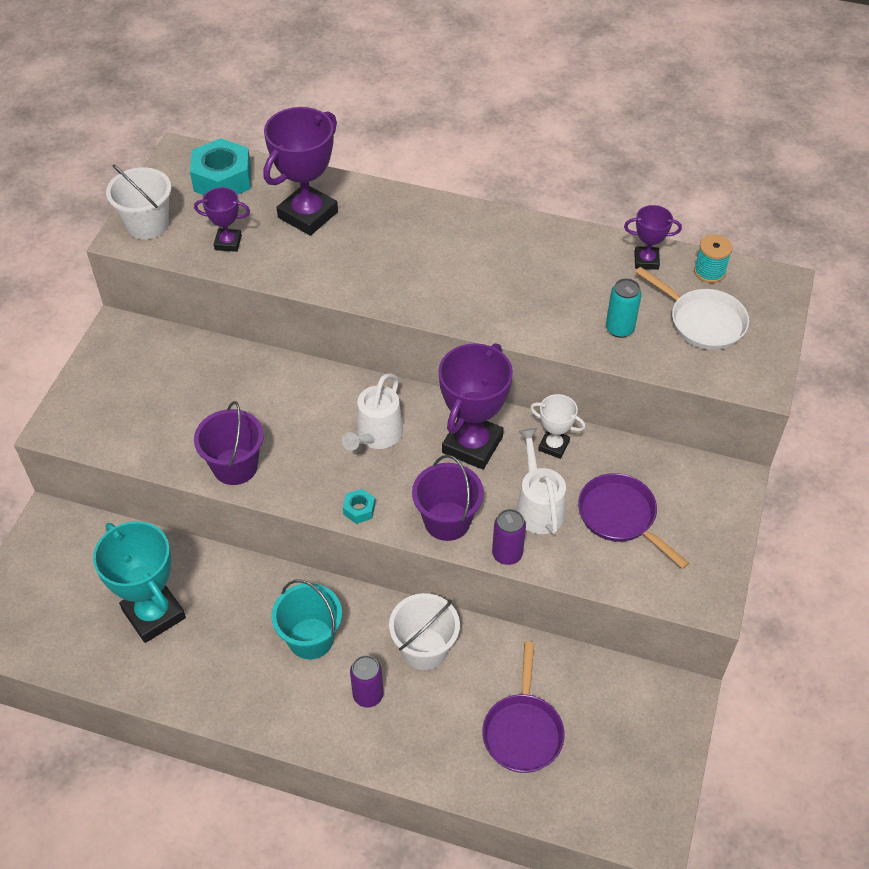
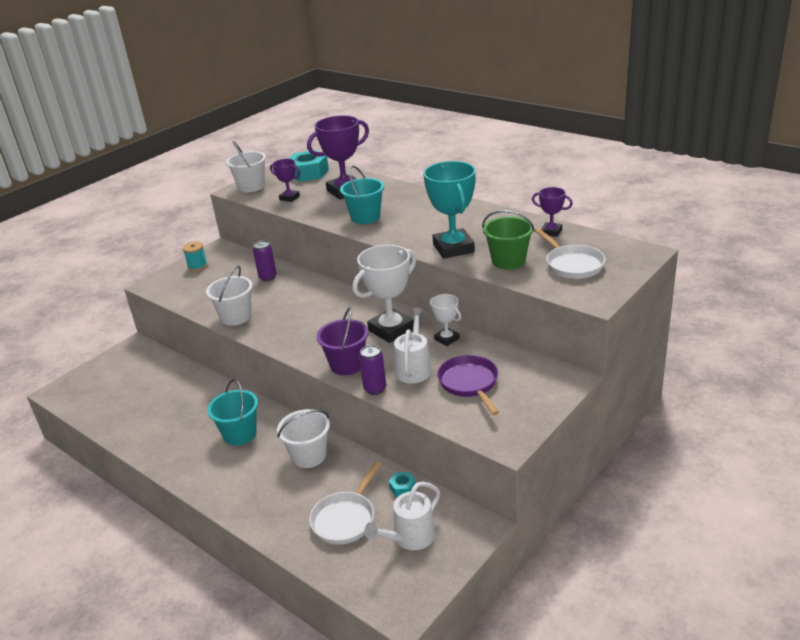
camera: 25 degrees right, 20 degrees down
turquoise trophy [93,521,186,643] -> turquoise trophy moved to [423,161,476,259]
purple bucket [194,401,264,485] -> white bucket [206,266,253,326]
white watering can [342,373,403,451] -> white watering can moved to [364,482,440,550]
turquoise nut [343,489,375,524] -> turquoise nut moved to [389,472,416,497]
purple can [350,655,383,708] -> purple can moved to [253,241,277,281]
purple trophy [439,343,513,469] -> white trophy [353,245,417,343]
purple pan [482,642,565,773] -> white pan [309,461,382,545]
turquoise can [606,278,642,338] -> green bucket [482,210,535,270]
turquoise spool [694,234,733,283] -> turquoise spool moved to [183,242,208,271]
none -> turquoise bucket [340,165,384,224]

